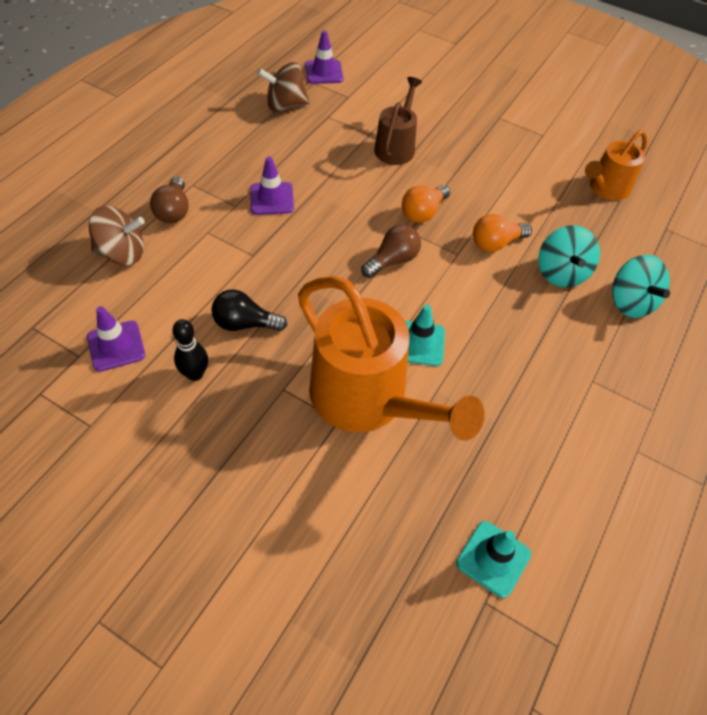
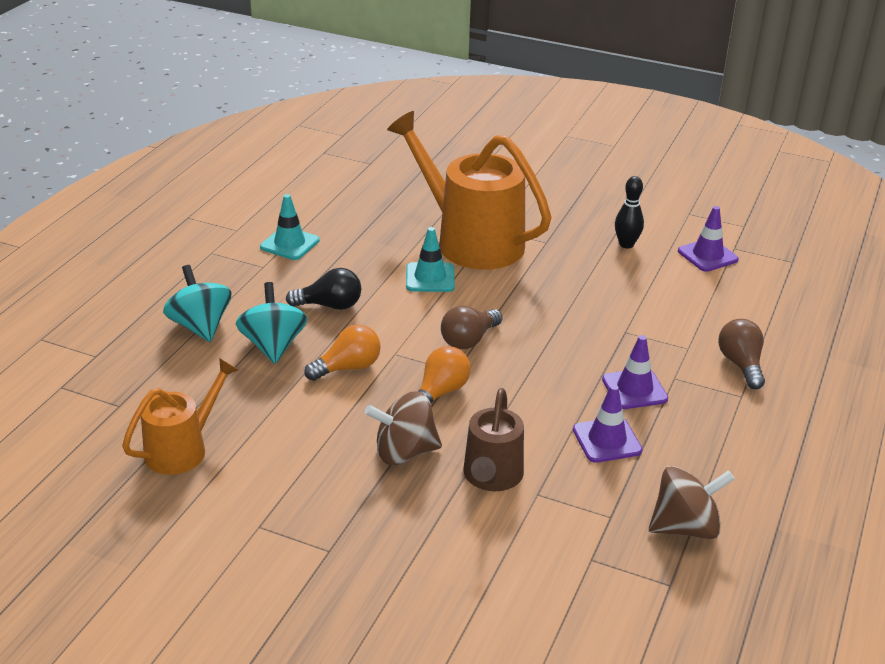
camera: 175 degrees right, 20 degrees down
brown spinning top [89,206,145,265] -> brown spinning top moved to [365,391,442,465]
black light bulb [211,289,287,331] -> black light bulb moved to [286,268,361,310]
purple traffic cone [305,30,343,84] -> purple traffic cone moved to [573,385,643,463]
turquoise traffic cone [456,521,531,598] -> turquoise traffic cone moved to [260,194,319,260]

